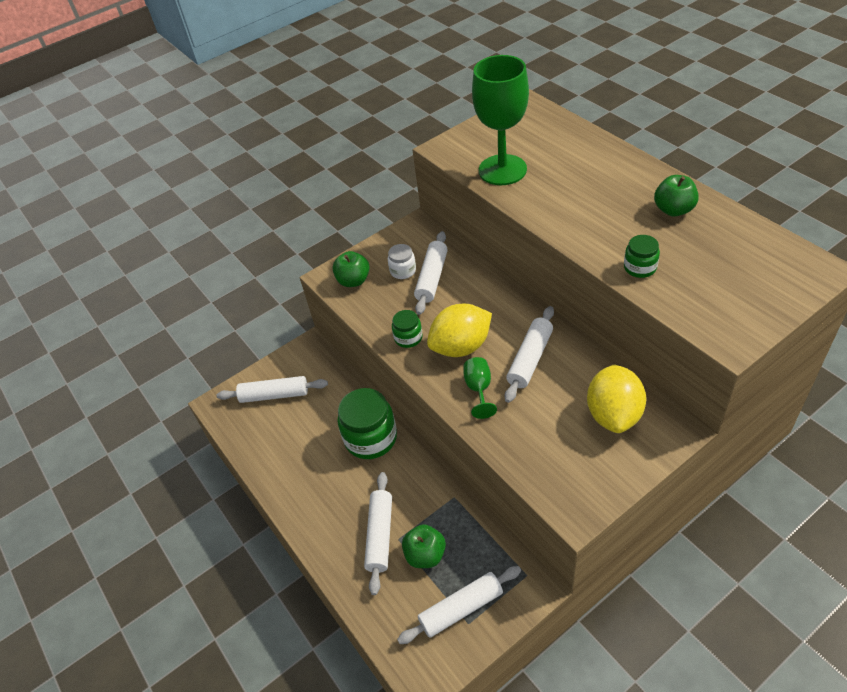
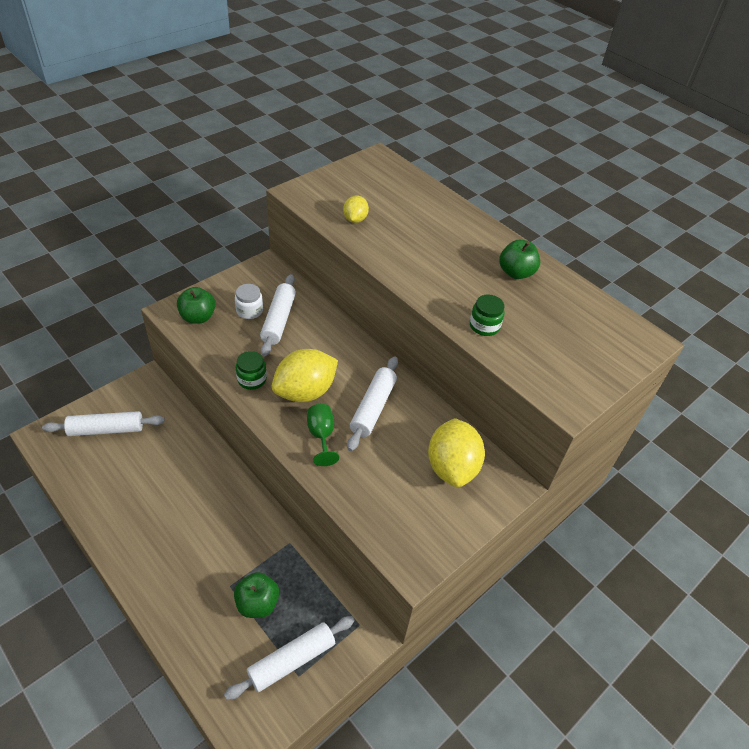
camera: 15 degrees left, 0 degrees up
green jar [338,388,397,459] -> none
white rolling pin [364,472,392,595] -> none
green goblet [472,55,529,185] -> yellow lemon [343,195,369,223]

